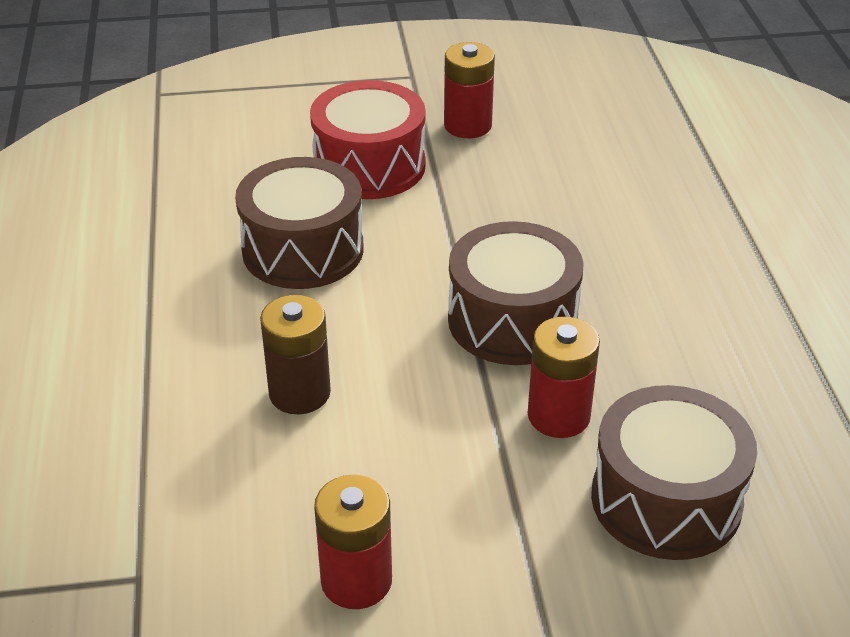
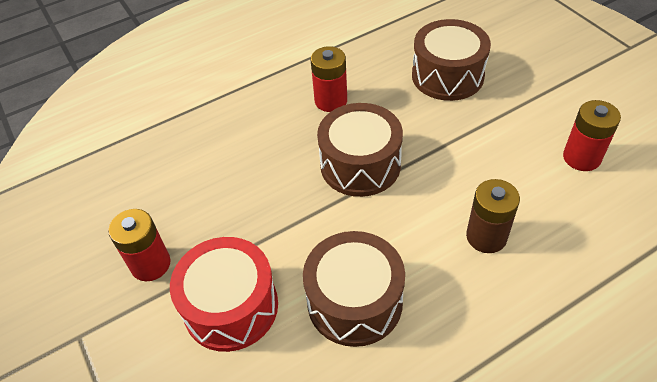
camera: 110 degrees left, 10 degrees up
red battery [528,317,600,438] -> red battery moved to [311,46,347,112]

